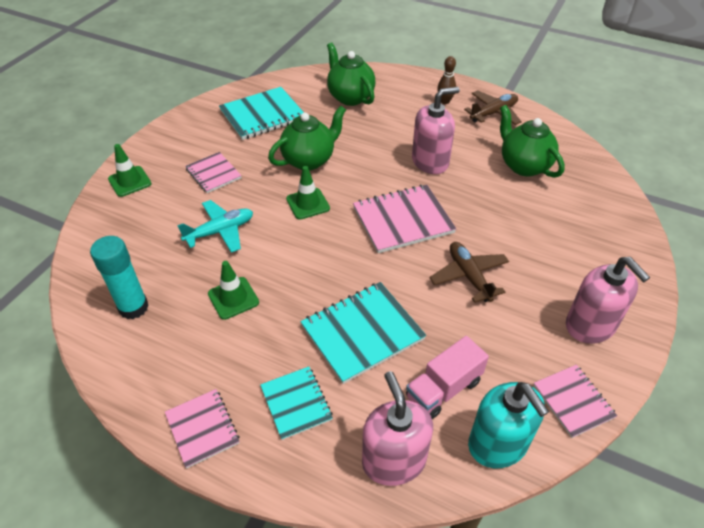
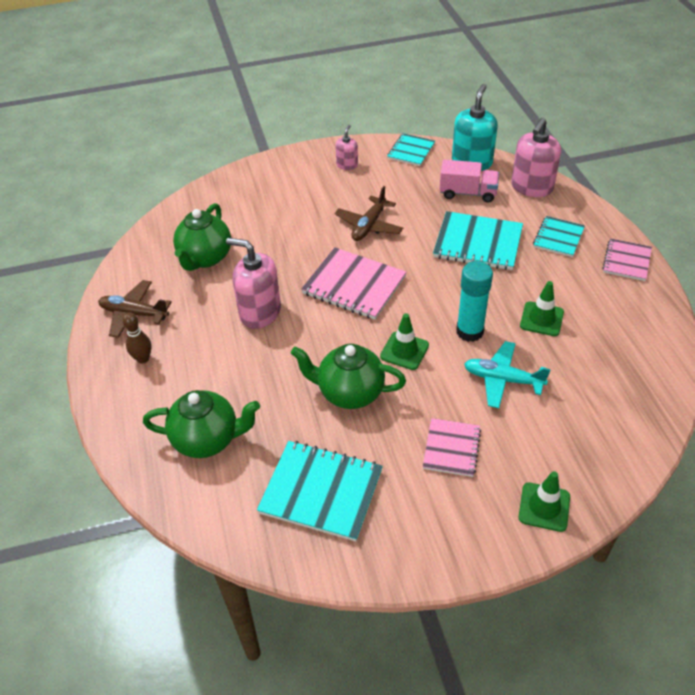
camera: 130 degrees left, 0 degrees up
turquoise glue stick [90,236,149,319] -> turquoise glue stick moved to [456,261,493,342]
green teapot [327,42,375,106] -> green teapot turned 105 degrees counterclockwise [143,390,260,458]
pink notebook [533,365,617,438] -> turquoise notebook [387,133,435,166]
pink soap dispenser [566,257,650,344] -> pink soap dispenser [336,125,358,170], size x0.53

